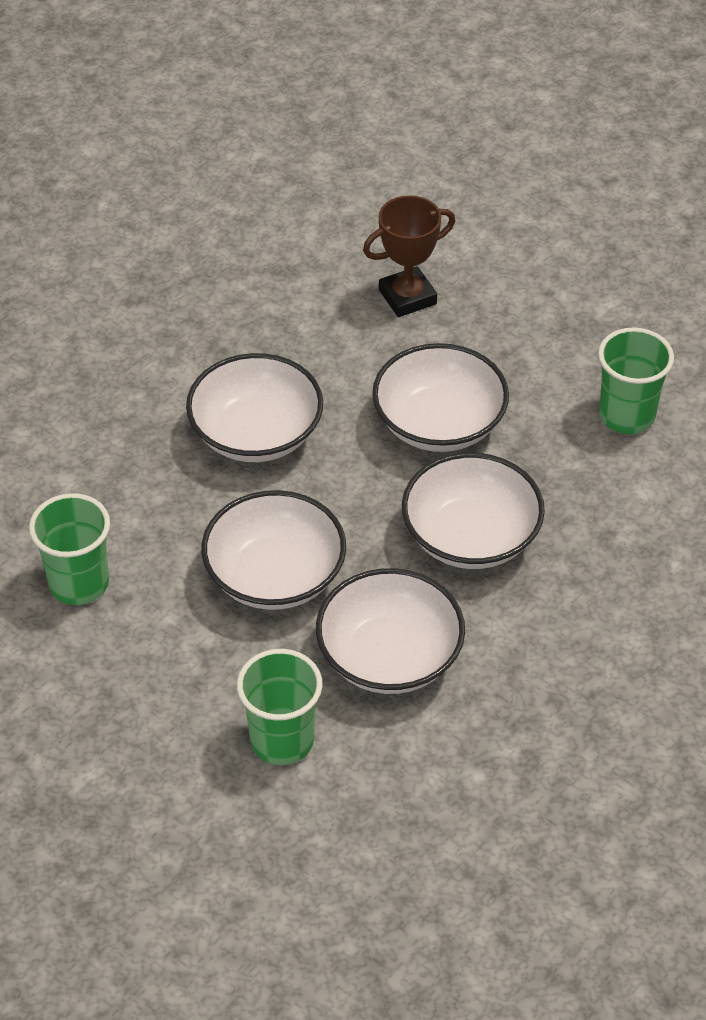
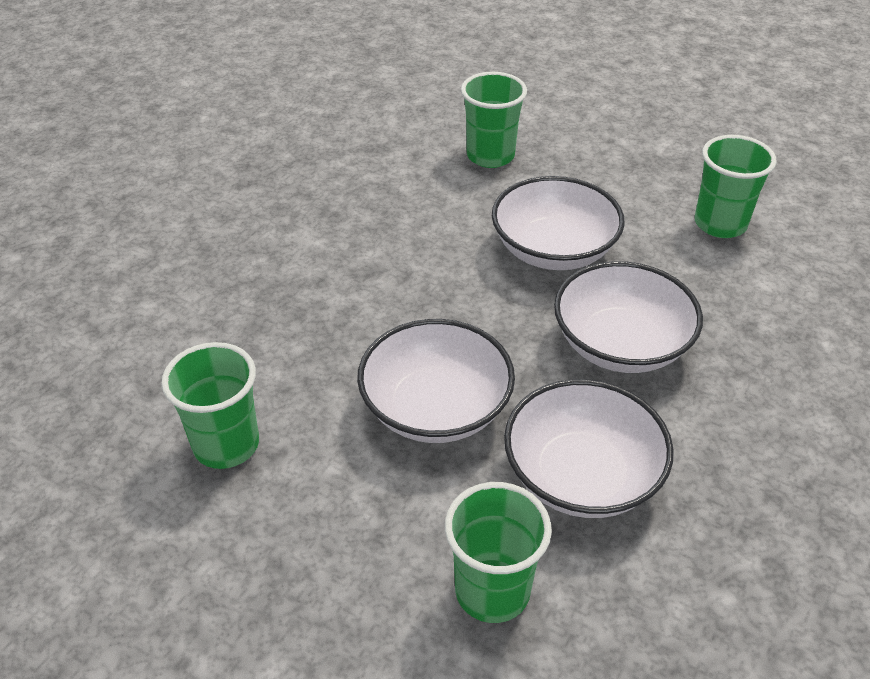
camera: 10 degrees left, 5 degrees down
white bowl [186,353,323,462] -> none
brown trophy [363,195,455,317] -> green cup [461,72,527,168]

